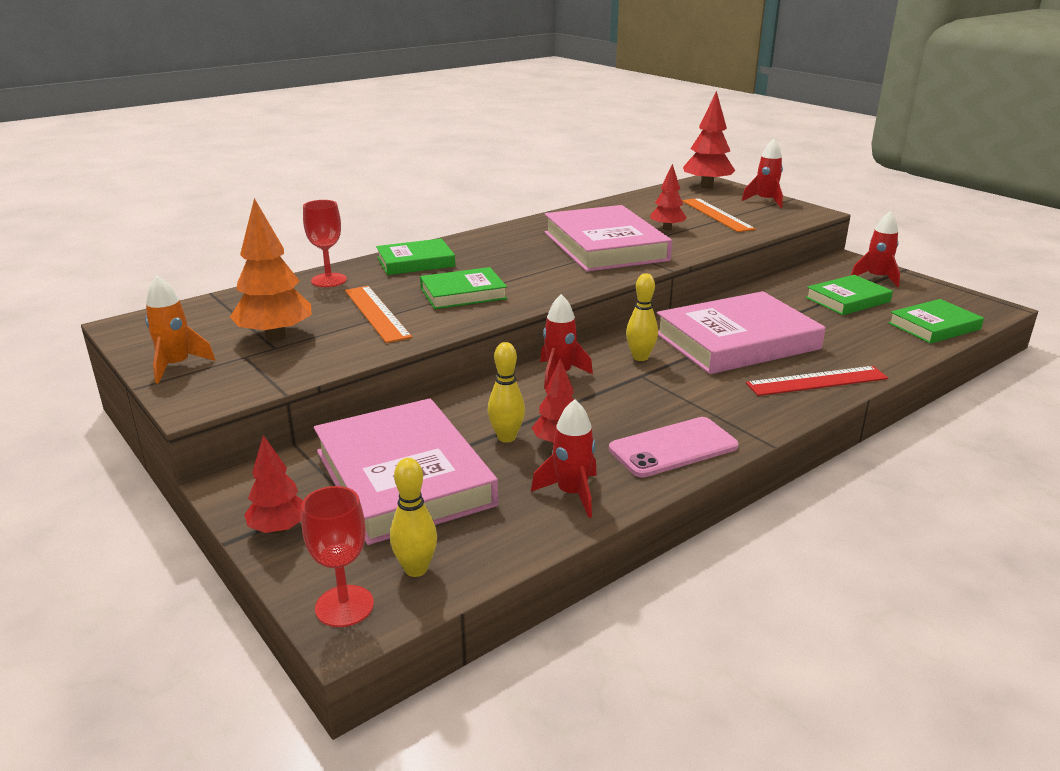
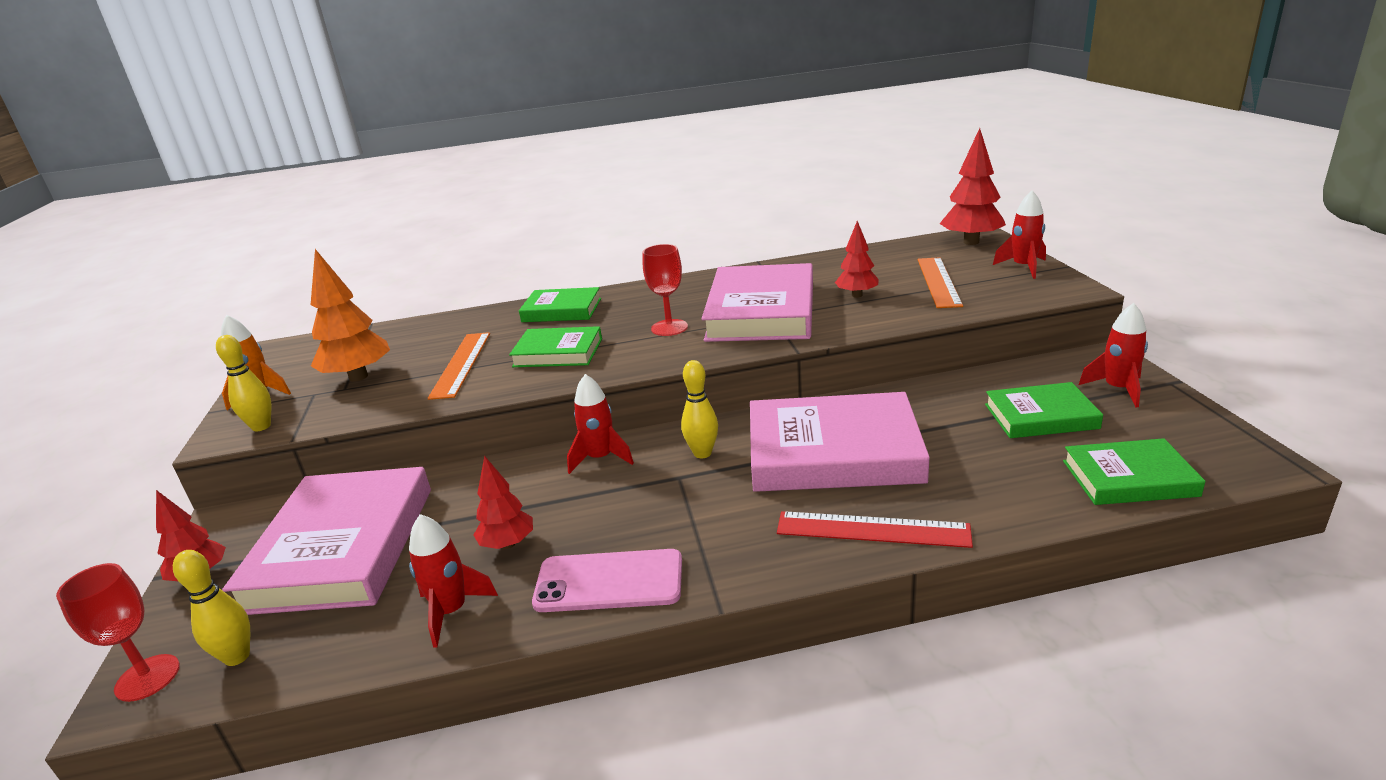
camera: 30 degrees right, 0 degrees up
red goblet [303,200,347,287] -> red goblet moved to [643,244,688,336]
yellow bowling pin [488,342,525,443] -> yellow bowling pin moved to [216,335,271,431]

